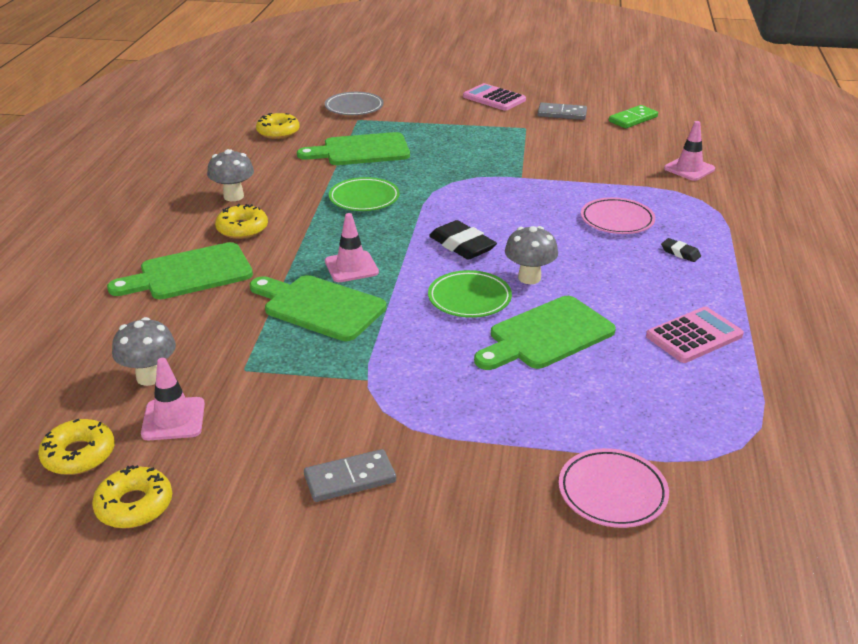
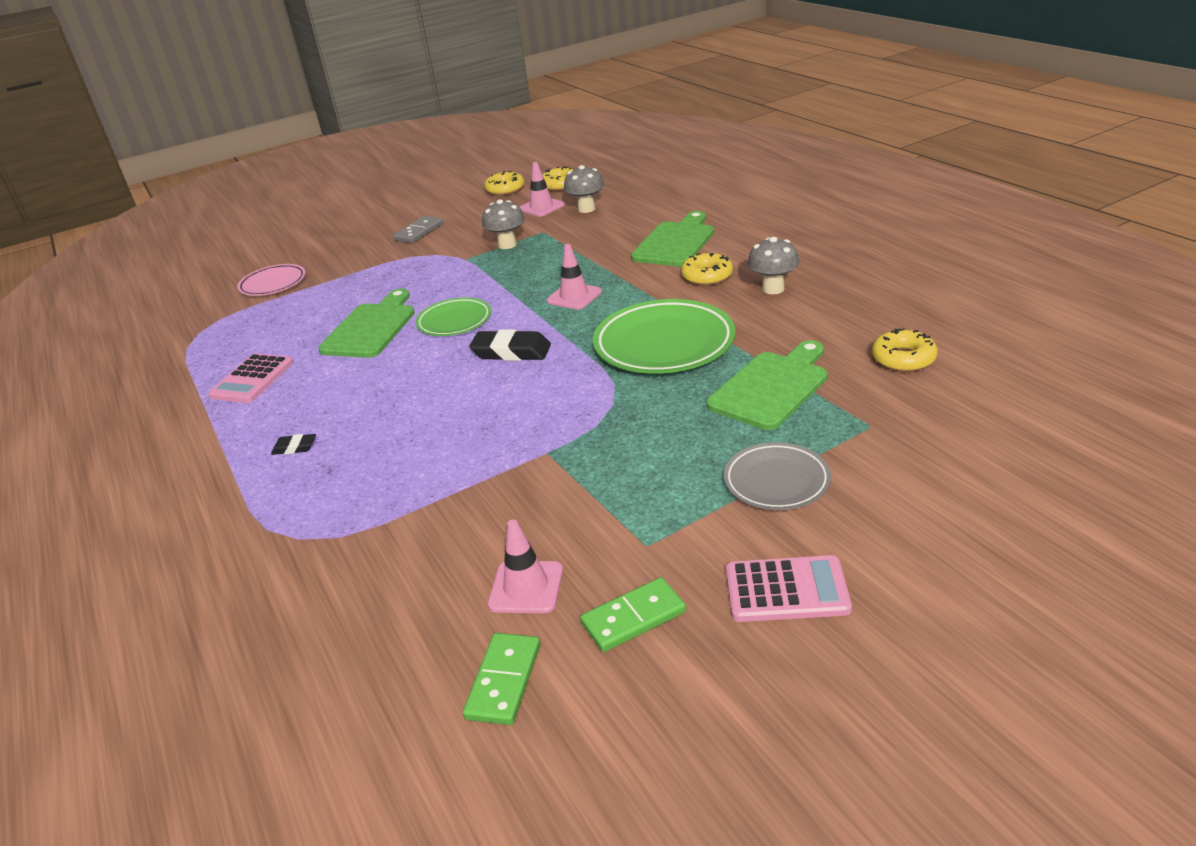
camera: 145 degrees right, 0 degrees up
green cutting board [250,275,386,341] -> none
grey plate [325,92,384,115] -> grey plate moved to [724,442,831,510]
green plate [329,177,400,211] -> green plate [593,299,736,374], size x1.70
grey mushroom [505,226,558,284] -> grey mushroom moved to [482,199,525,249]
grey domino [537,103,587,120] -> green domino [580,577,686,652]
pink plate [581,197,655,234] -> none
pink traffic cone [664,121,715,181] -> pink traffic cone moved to [488,519,563,613]

